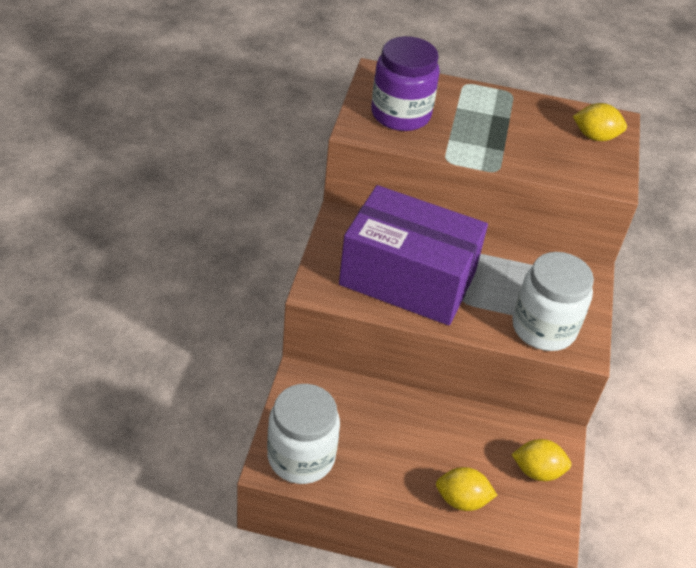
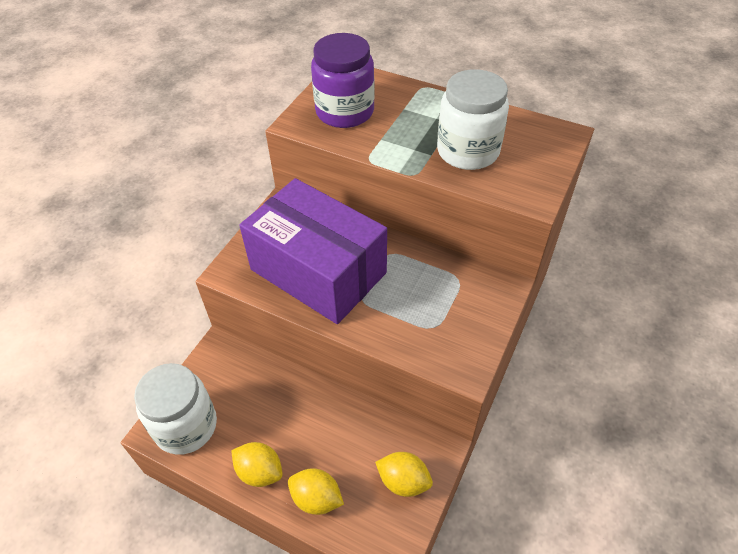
camera: 20 degrees right, 5 degrees up
white jar [512,252,594,351] -> white jar moved to [437,69,509,170]
yellow lemon [573,103,627,141] -> yellow lemon moved to [231,442,283,487]

